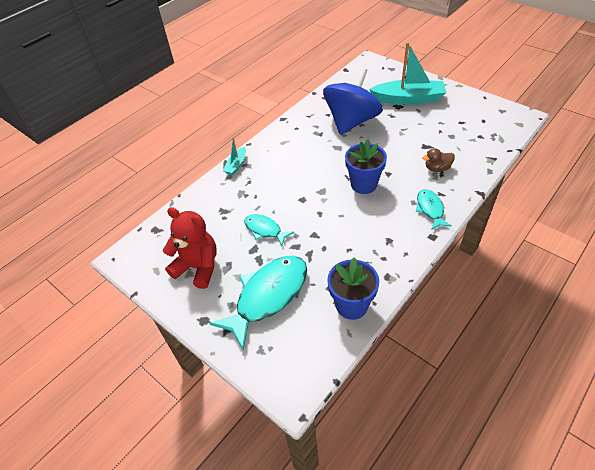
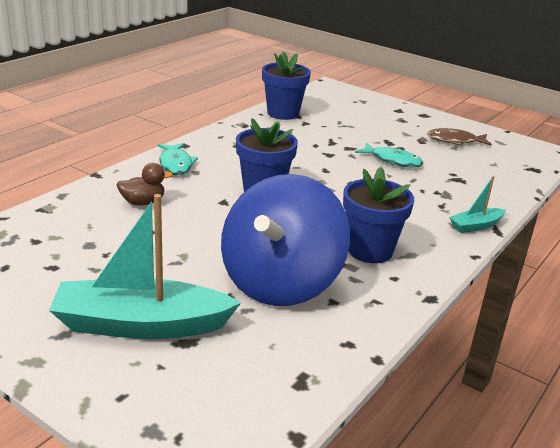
camera: 170 degrees right, 20 degrees down
red teddy bear [163,207,217,289] -> brown fish [427,128,492,146]
turquoise fish [209,256,307,351] -> none
turquoise boat [223,137,246,175] -> turquoise boat turned 135 degrees counterclockwise [449,176,506,233]
none -> blue flower pot [343,167,414,263]

